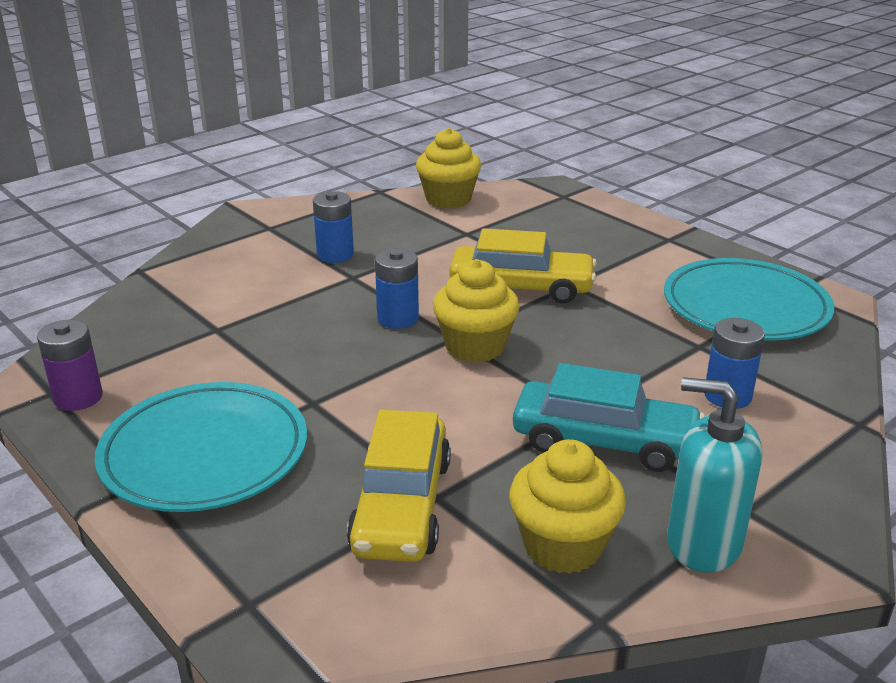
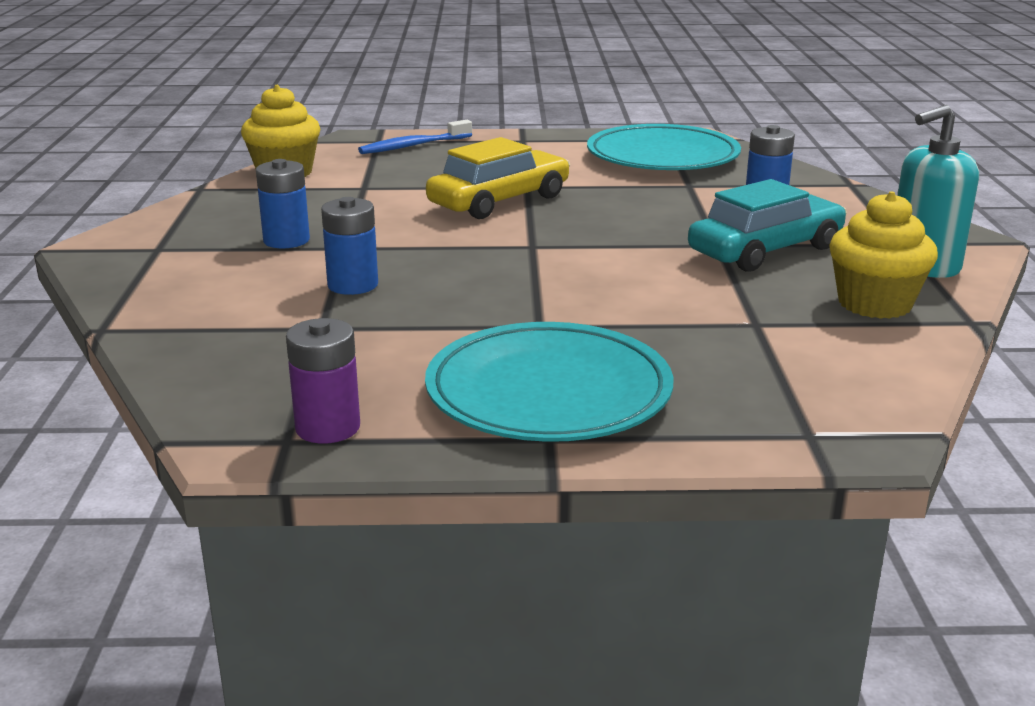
camera: 50 degrees left, 5 degrees down
yellow car [347,410,451,562] -> none
blue battery [375,248,419,329] -> blue battery moved to [321,197,378,295]
yellow cupcake [433,259,520,363] -> none
none -> blue toothbrush [358,120,472,154]

